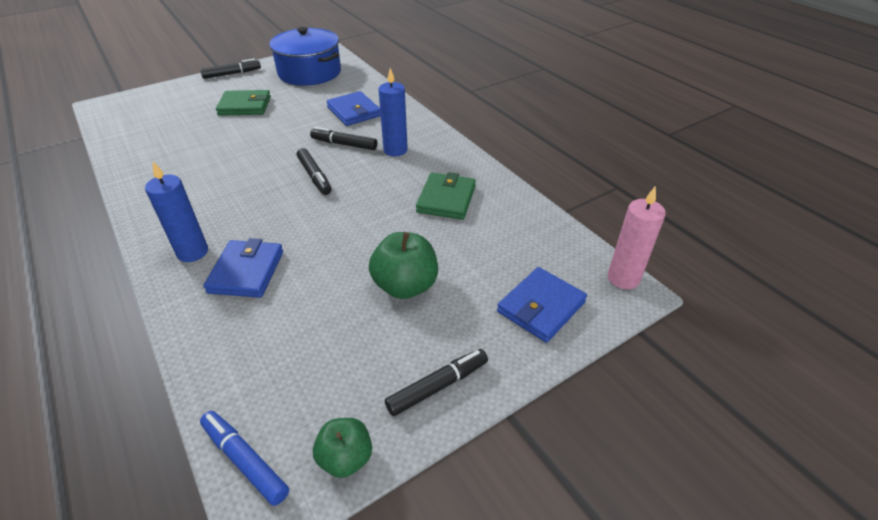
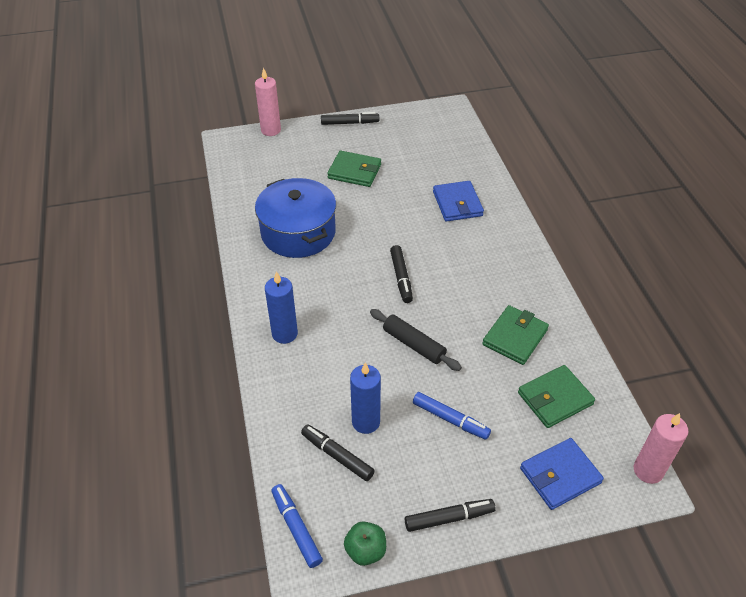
camera: 20 degrees right, 5 degrees up
blue wallet [203,238,283,298] -> none
blue pot [269,27,341,86] -> blue pot moved to [255,178,336,258]
black marker [310,127,377,150] -> black marker moved to [301,424,375,481]
green apple [369,232,438,299] -> blue marker [413,392,491,440]
blue candle [378,68,408,156] -> blue candle moved to [350,362,381,434]
none -> pink candle [255,68,281,136]
none -> black rolling pin [370,309,462,371]
none -> green wallet [518,365,595,428]

